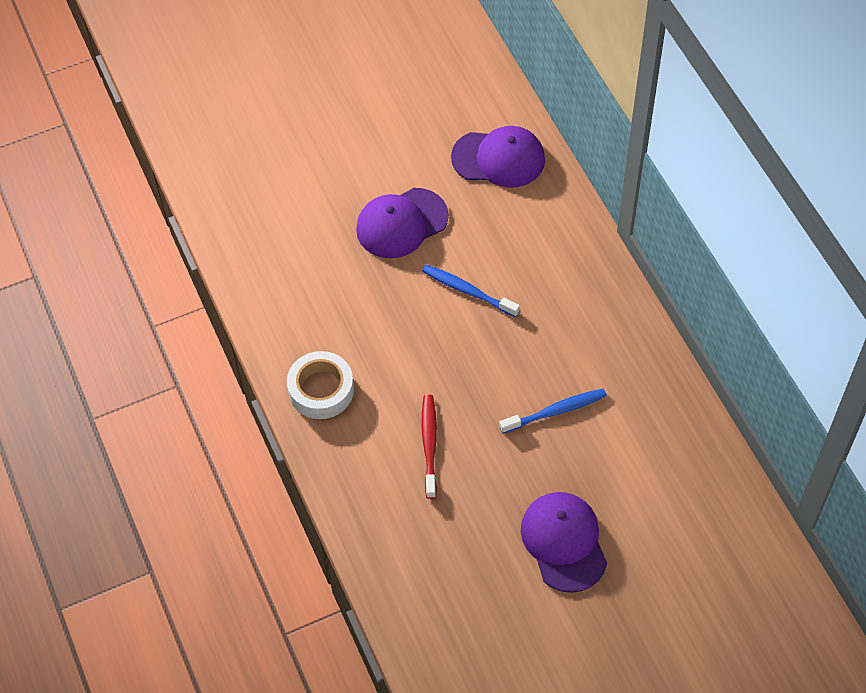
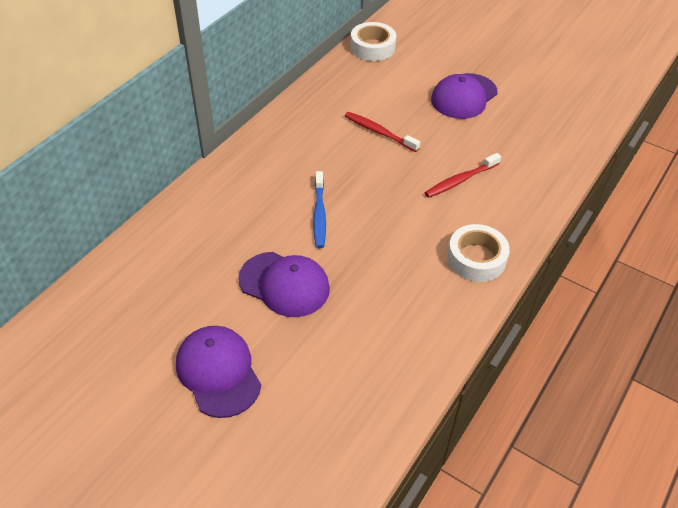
camera: 125 degrees left, 10 degrees down
purple cap [451,126,545,188] -> purple cap moved to [176,326,261,418]
blue toothbrush [499,388,607,434] -> red toothbrush [345,112,420,152]
none -> white tape [350,22,396,61]

